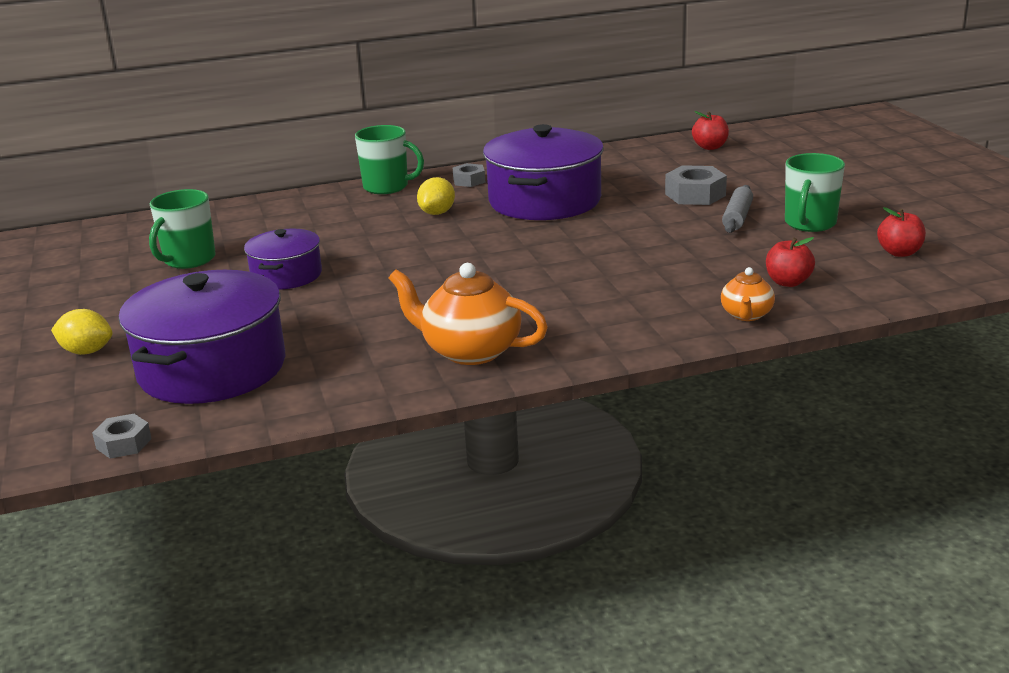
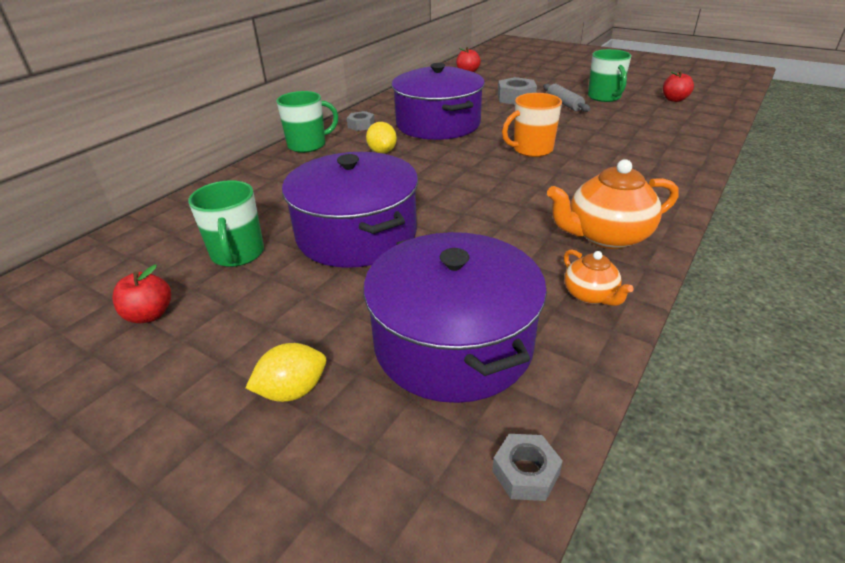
camera: 40 degrees left, 10 degrees up
purple pot [244,229,322,290] -> purple pot [282,152,418,268], size x1.79
orange teapot [721,267,775,321] -> orange teapot moved to [564,249,634,306]
red apple [766,237,815,287] -> red apple moved to [113,265,171,323]
none -> orange mug [502,93,562,157]

